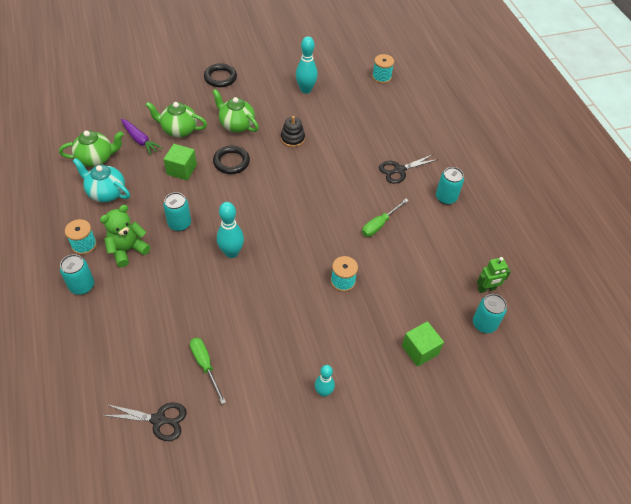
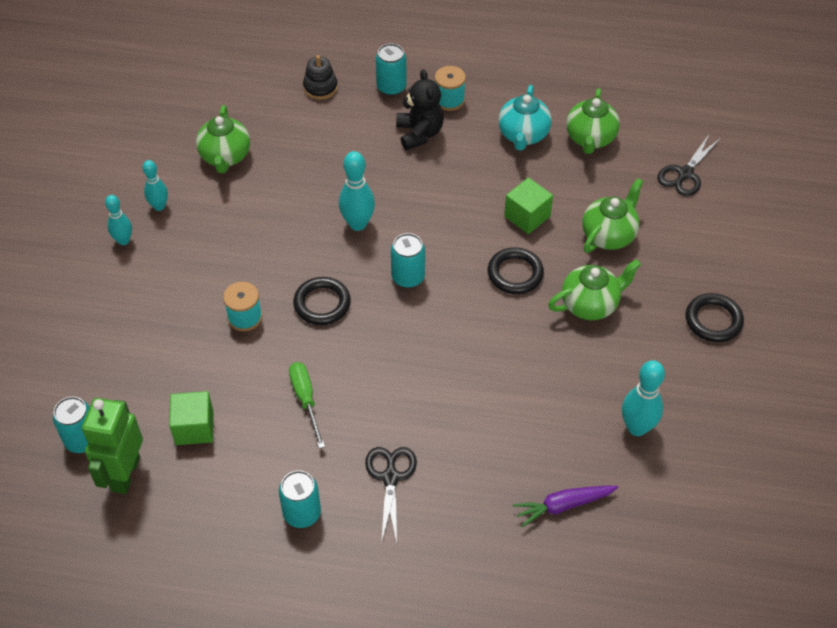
camera: 120 degrees right, 0 degrees up
turquoise teapot [72,158,130,202] -> turquoise teapot turned 135 degrees clockwise [498,85,552,151]
green teddy bear [100,205,151,267] -> black teddy bear [396,69,444,150]
black scissors [102,403,187,441] -> black scissors moved to [657,133,721,196]
purple carrot [121,119,163,155] -> purple carrot moved to [513,486,618,527]
turquoise can [163,192,191,231] -> turquoise can moved to [391,233,425,288]
green screwdriver [190,338,226,404] -> green teapot [196,105,250,173]
black stacking toy [281,116,305,147] -> black stacking toy moved to [303,55,338,100]
turquoise spool [372,54,394,84] -> none
green cube [402,321,444,367] -> green cube moved to [169,391,214,445]
green robot [477,257,511,293] -> green robot [82,398,143,494], size x1.66
none -> turquoise bowling pin [143,160,168,211]
none -> black ring [293,277,351,325]

